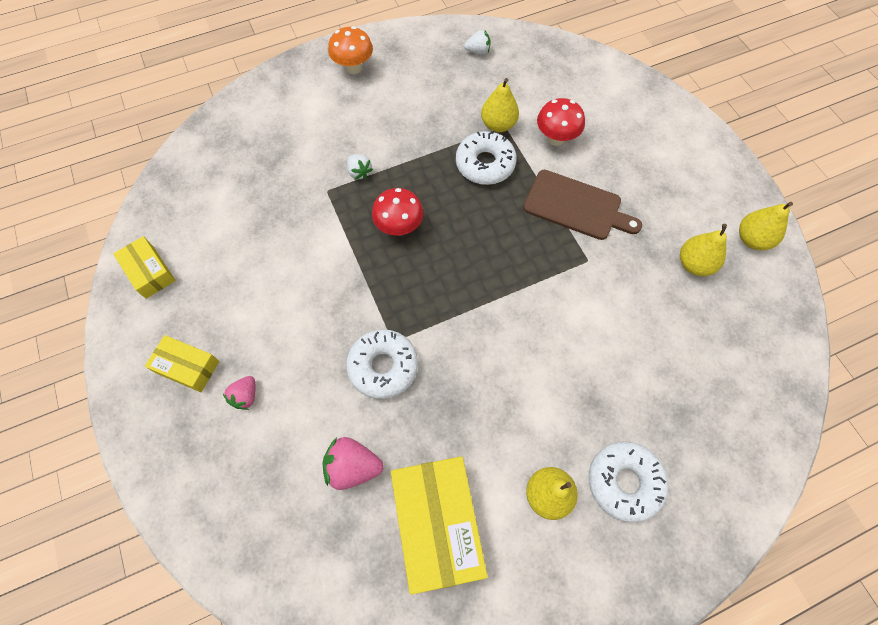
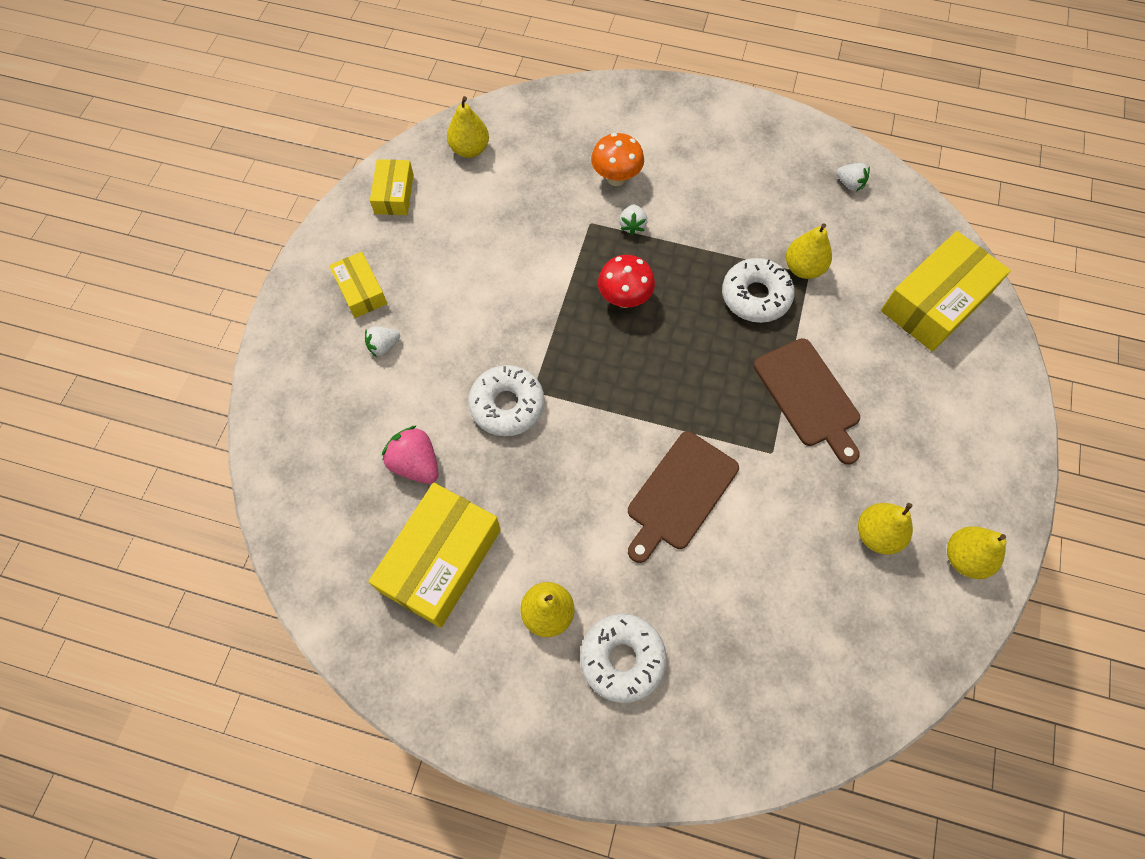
camera: 40 degrees right, 0 degrees up
pink strawberry [223,376,255,410] -> white strawberry [365,326,400,357]
orange mushroom [328,26,373,74] -> orange mushroom moved to [591,133,644,186]
red mushroom [537,98,585,146] -> none
none -> yellow pear [447,96,489,158]
none -> brown cutting board [628,431,739,563]
none -> yellow box [881,231,1011,351]

